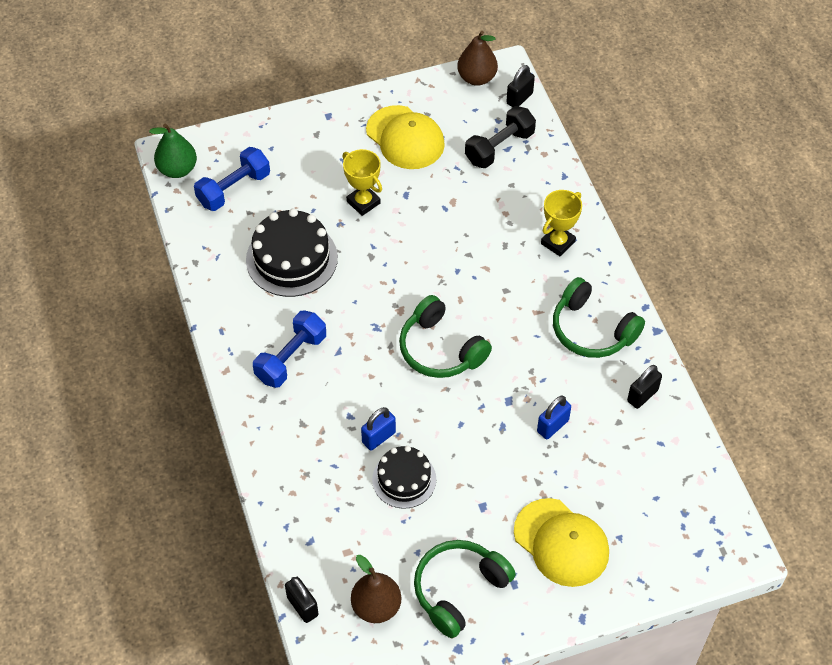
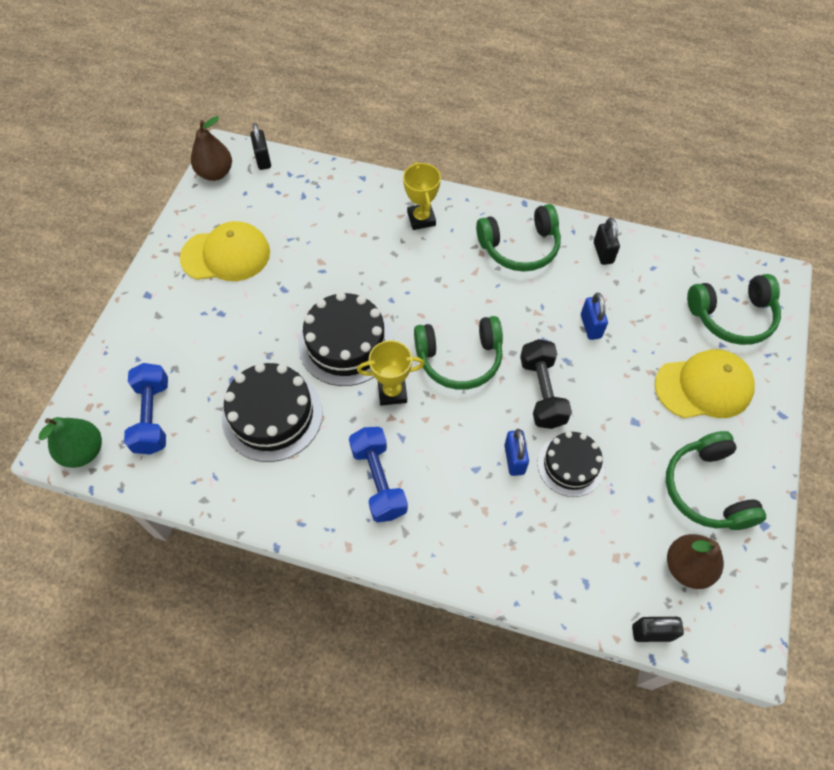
camera: 55 degrees left, 5 degrees up
yellow trophy [342,149,382,216] -> yellow trophy moved to [357,340,425,406]
black dumbbell [465,106,536,168] -> black dumbbell moved to [520,339,572,429]
none -> black cake [298,292,394,386]
none -> green headphones [687,274,781,345]

